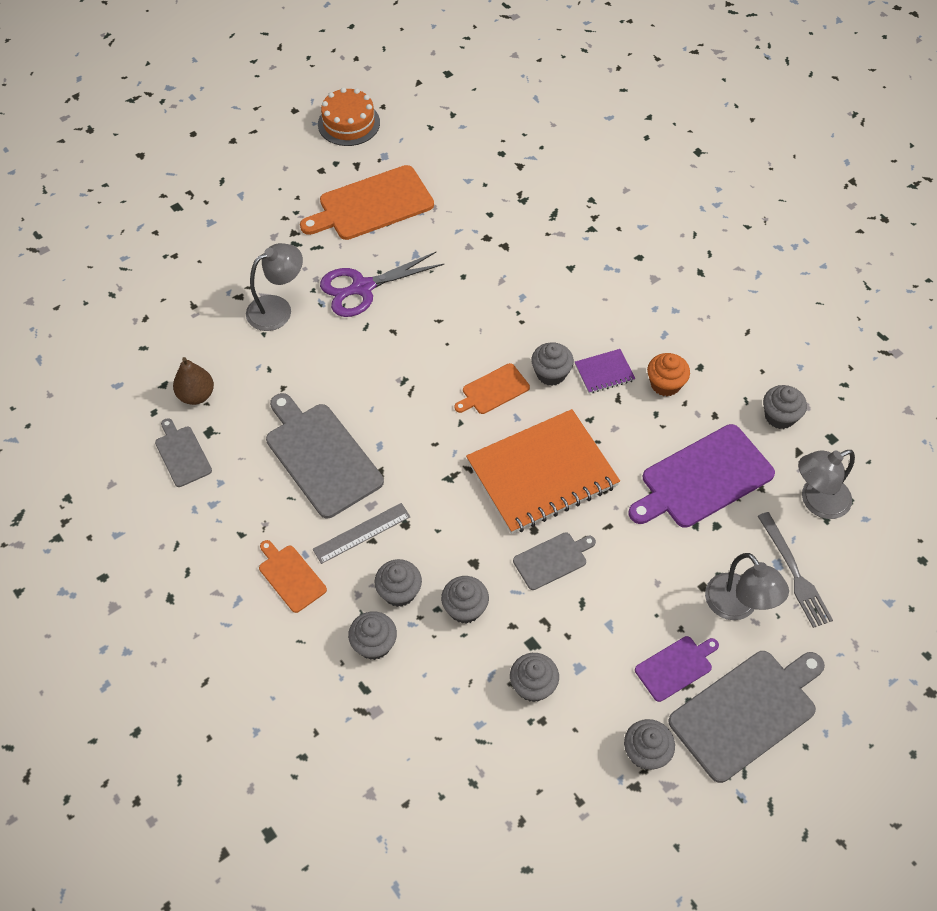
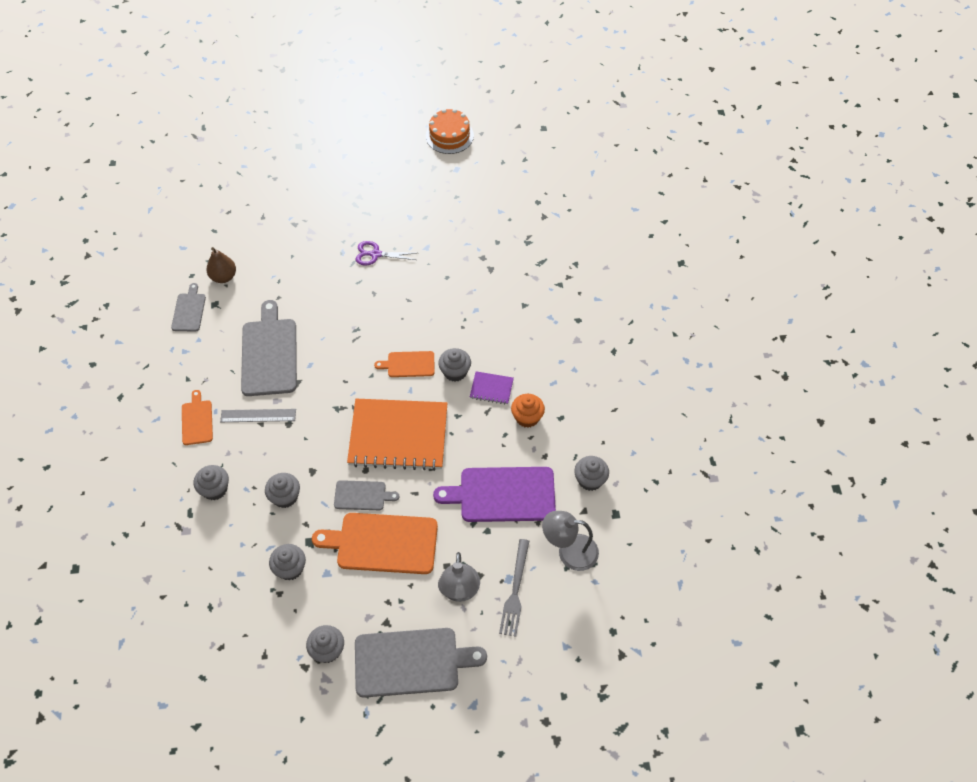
camera: 30 degrees right, 0 degrees up
grey lamp [246,243,303,331] -> none
orange cutting board [300,165,434,240] -> orange cutting board moved to [312,513,438,574]
purple scissors [320,252,444,317] -> purple scissors [355,241,416,266], size x0.65
grey cupcake [375,559,422,607] -> none
purple cutting board [635,636,719,702] -> none

